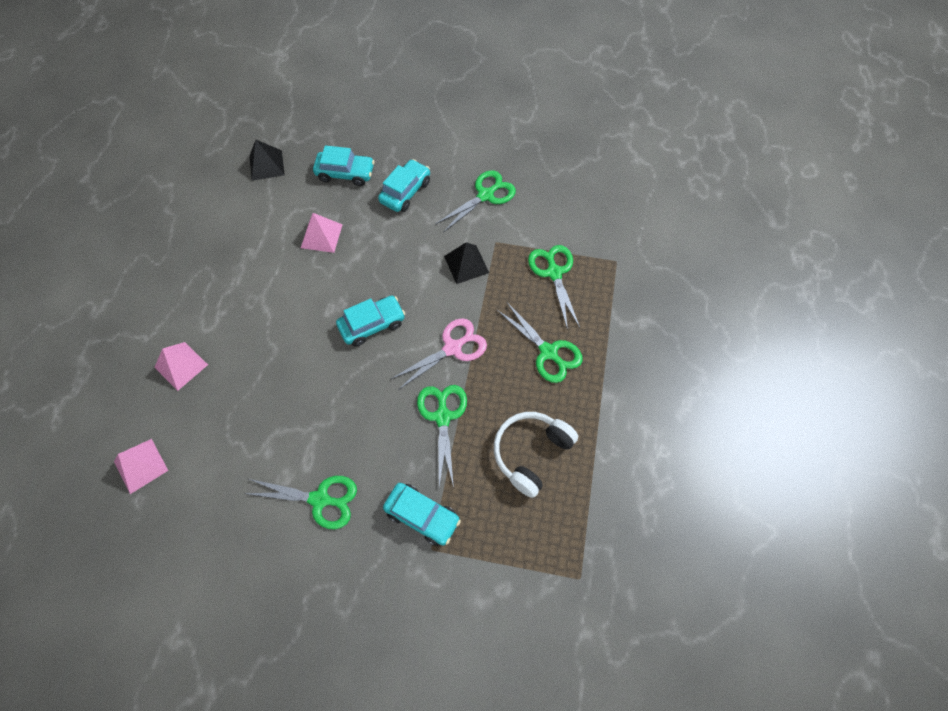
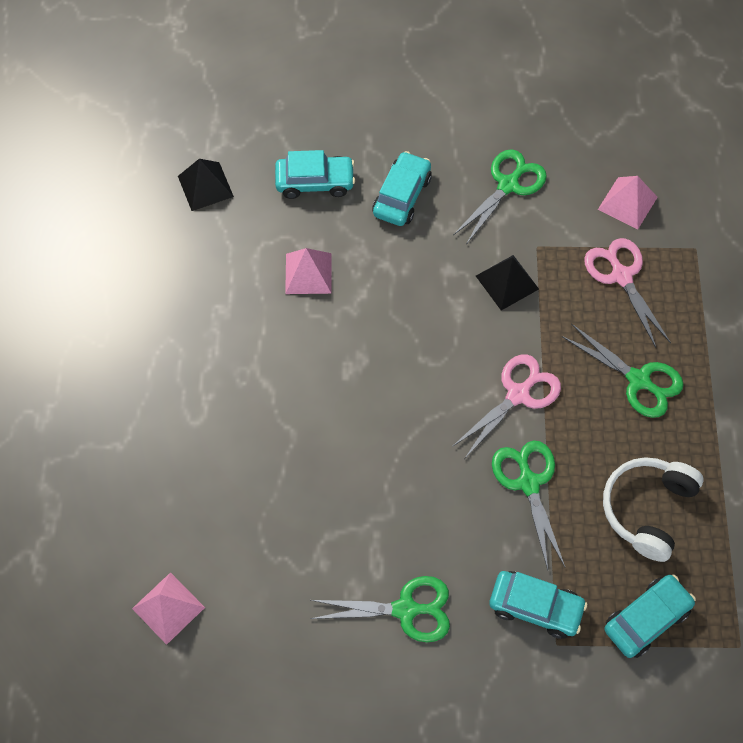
camera: 10 degrees left, 0 degrees up
pink pyramid [154,342,208,391] -> pink pyramid moved to [598,176,658,230]
turquoise car [336,296,405,347] -> turquoise car moved to [604,574,696,658]
green scissors [528,245,580,330] -> pink scissors [584,238,671,348]

